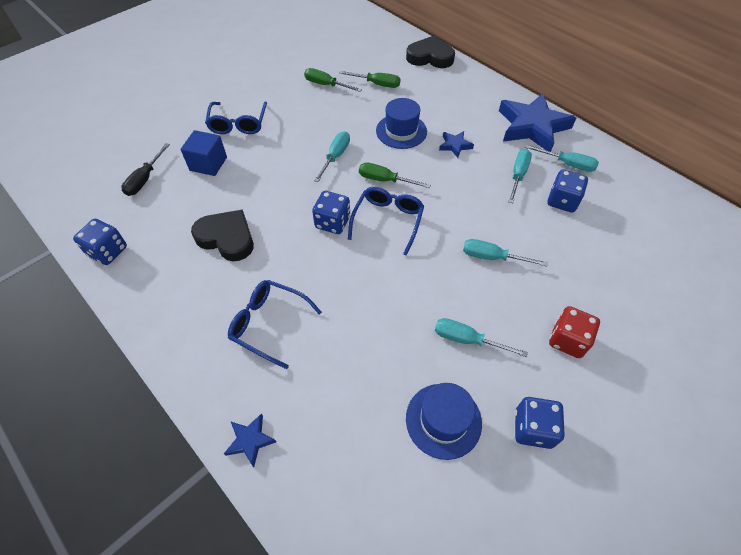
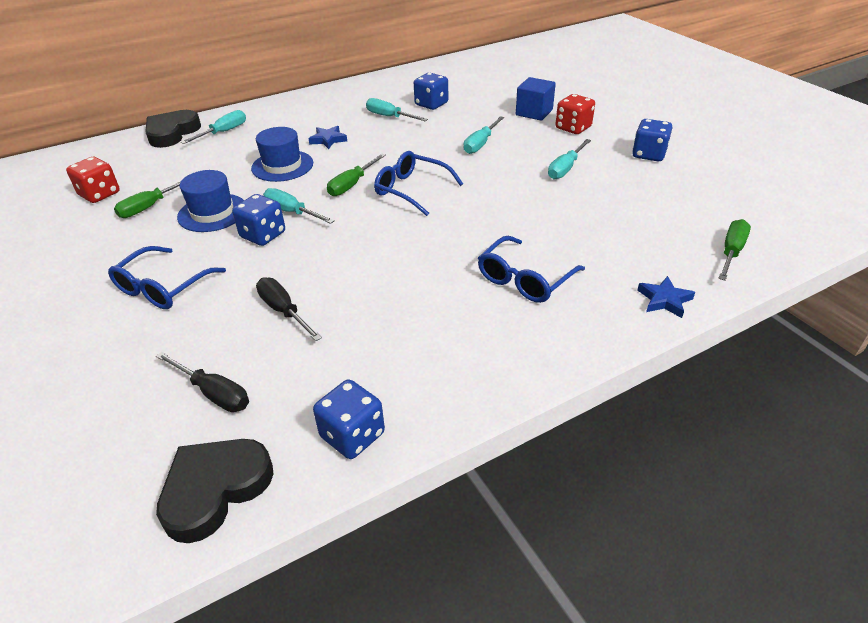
camera: 75 degrees left, 15 degrees down
blue cube [181,130,227,176] -> blue cube moved to [516,77,556,121]
black heart [191,209,254,261] -> black heart moved to [156,439,273,543]
blue glasses [205,102,267,134] -> blue glasses turned 105 degrees clockwise [108,246,226,309]
blue dice [312,191,350,234] -> blue dice moved to [232,194,285,246]
green screwdriver [339,71,400,88] -> green screwdriver moved to [718,219,751,281]
blue hat [406,383,482,460] -> blue hat moved to [177,170,244,232]
blue star [499,94,576,152] -> none
turquoise screwdriver [525,145,599,172] -> turquoise screwdriver moved to [181,110,246,144]
none -> red dice [66,157,120,203]
none -> black screwdriver [256,277,322,341]

